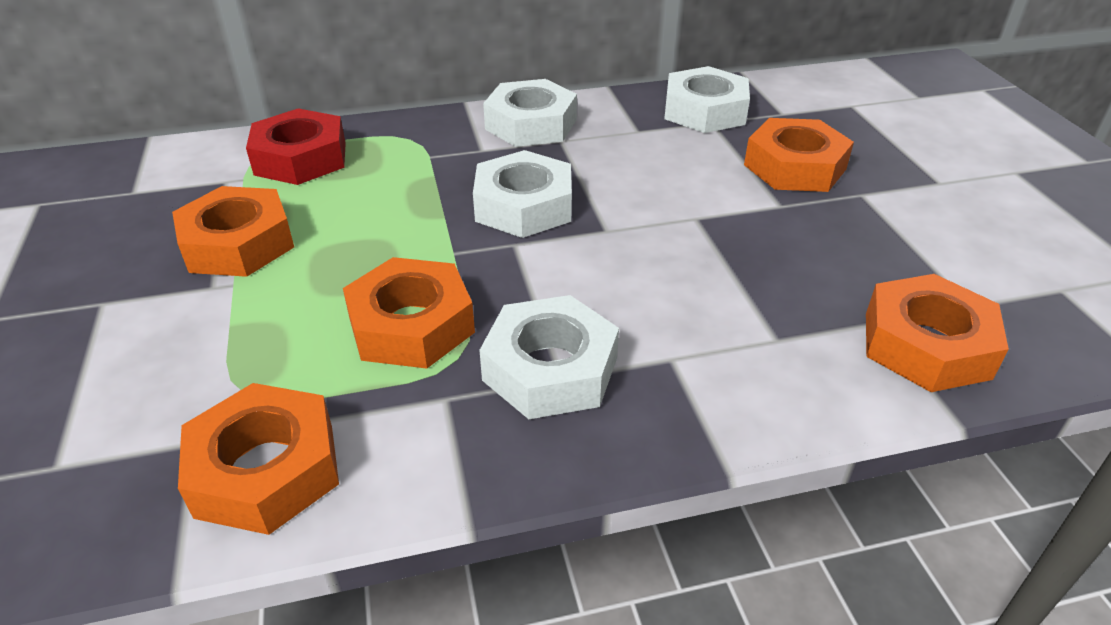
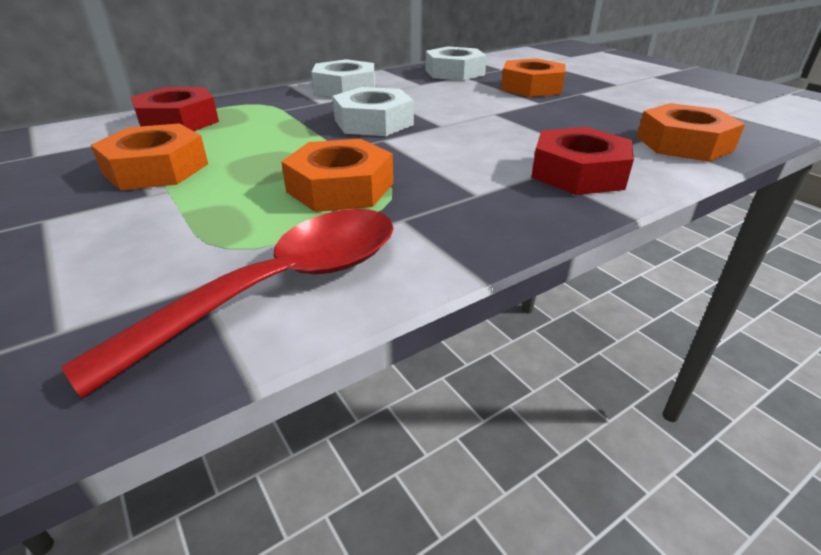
camera: 20 degrees left, 5 degrees down
orange nut [178,383,339,535] -> red spoon [61,209,394,398]
white nut [479,295,619,419] -> none
none -> red nut [531,127,634,195]

